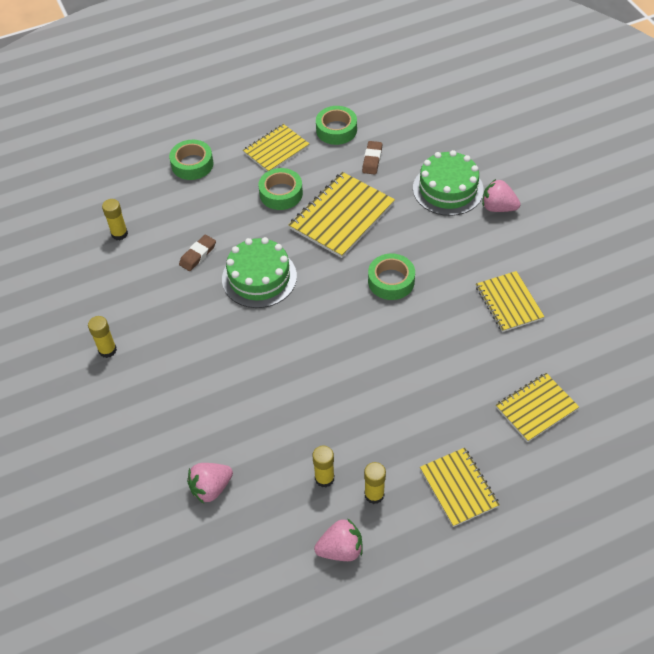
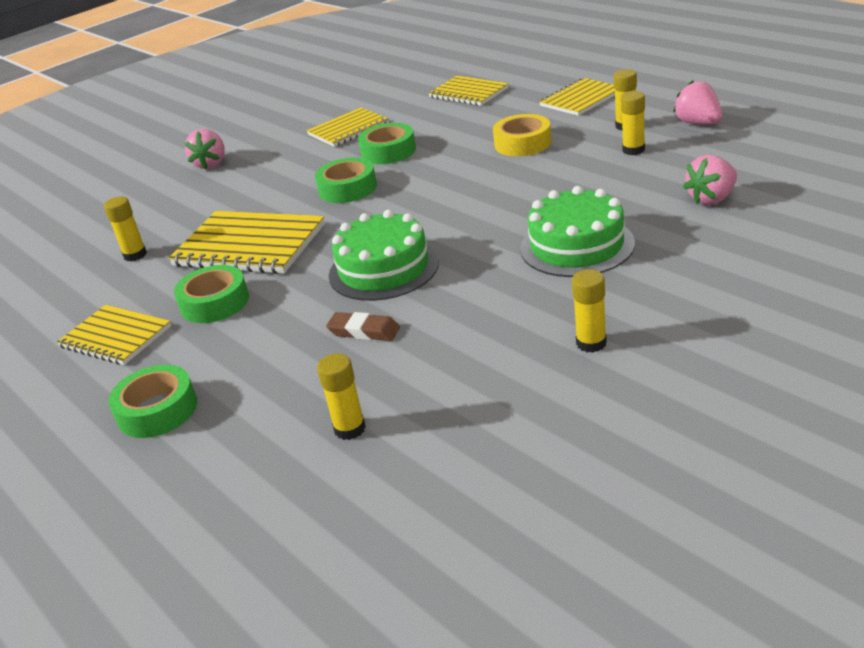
camera: 105 degrees left, 20 degrees down
pink strawberry [187,463,233,503] -> pink strawberry turned 105 degrees clockwise [683,155,737,205]
green tape [316,106,357,145] -> green tape moved to [358,123,416,164]
brown eraser [362,141,382,175] -> yellow glue stick [104,196,147,261]
green cake [413,150,484,216] -> green cake moved to [520,186,635,277]
none -> yellow tape [493,114,551,156]

